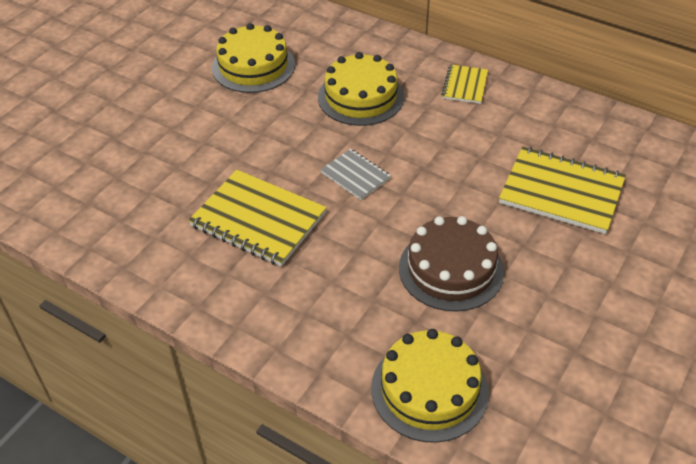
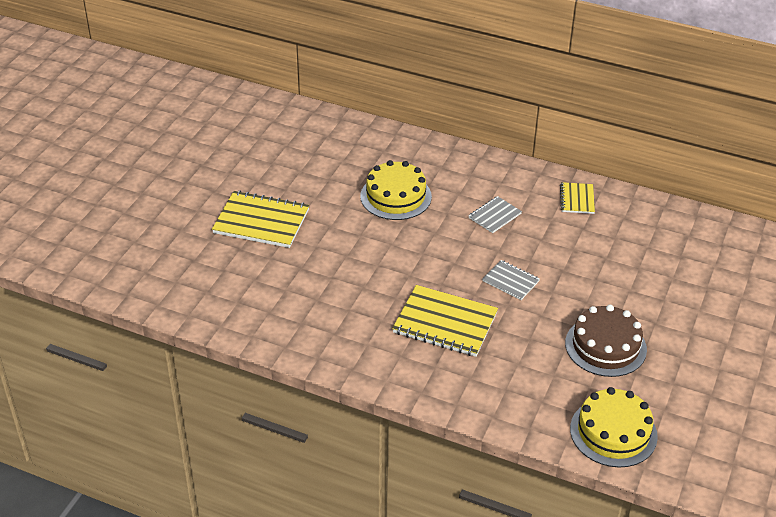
camera: 10 degrees left, 5 degrees down
yellow cake [318,52,404,126] -> grey notebook [468,196,522,233]
yellow notebook [499,146,626,234] -> yellow notebook moved to [212,191,309,248]

